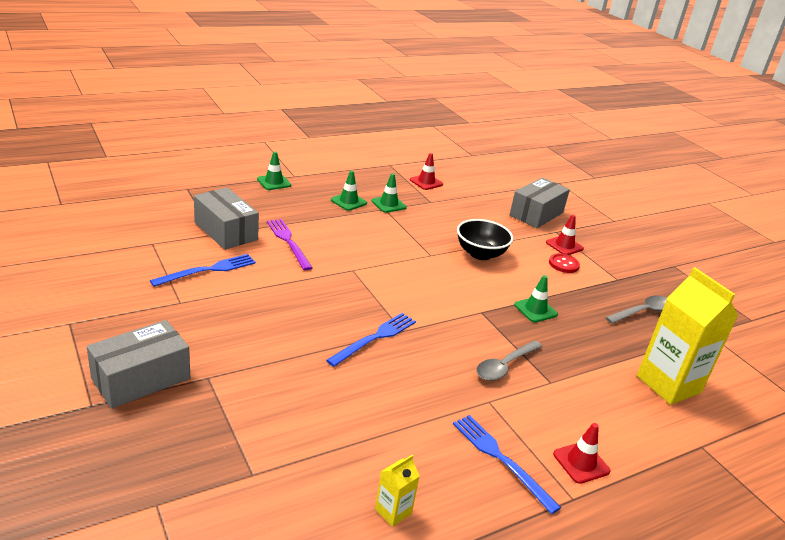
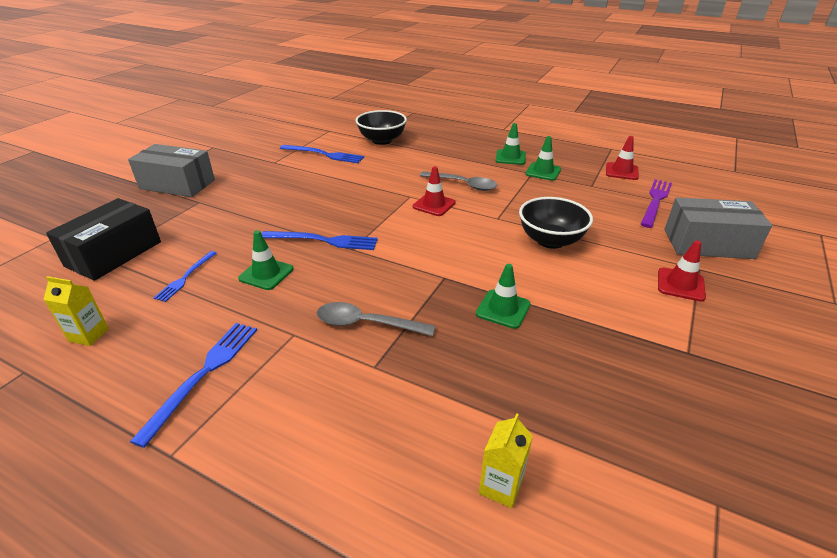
camera: 60 degrees right, 5 degrees up
grey box [194,188,259,250] -> black bowl [356,110,407,145]
green traffic cone [257,151,291,190] -> green traffic cone moved to [238,230,294,290]
purple fork [267,219,313,270] -> purple fork moved to [641,179,672,228]
red button [549,253,580,273] -> none
red traffic cone [553,423,610,484] -> red traffic cone moved to [413,166,456,216]
grey spoon [605,296,667,324] -> grey spoon moved to [420,171,497,191]
yellow carton [637,267,738,405] -> yellow carton [479,413,533,508], size x0.44
none -> black box [46,198,161,281]
none -> blue fork [154,251,217,302]

